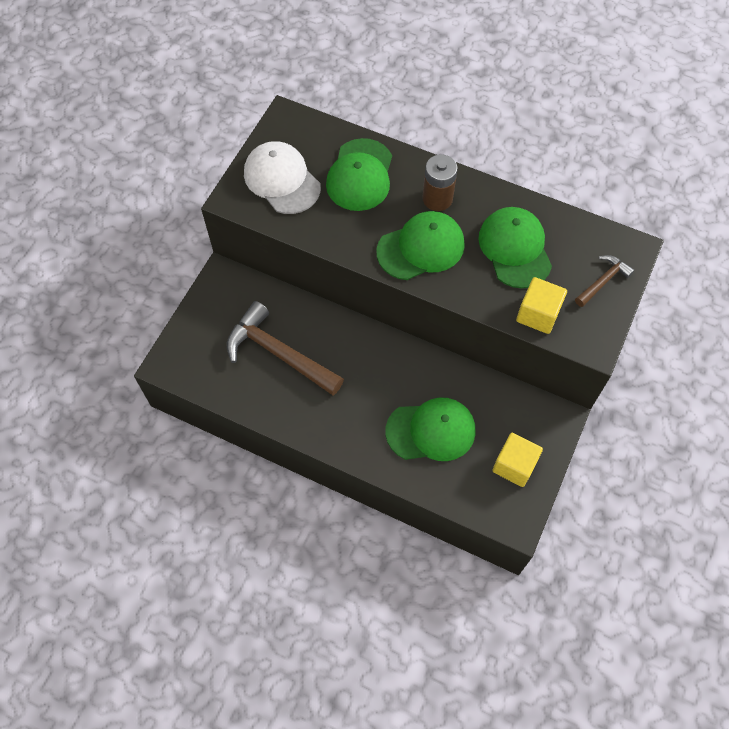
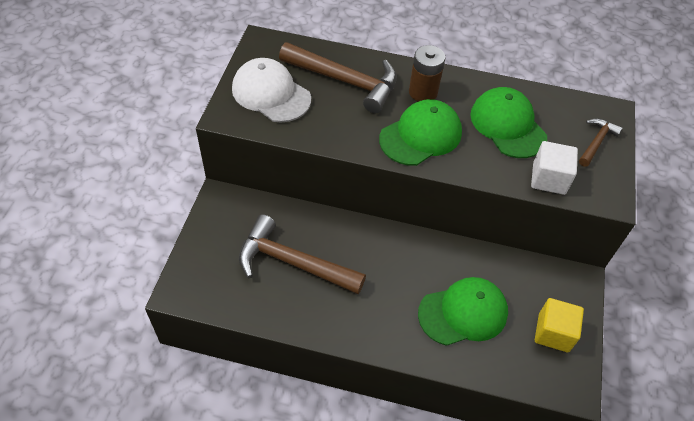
camera: 15 degrees left, 10 degrees down
green cap [326,138,392,211] -> brown hammer [279,42,397,113]
yellow cube [516,277,567,334] -> white cube [531,141,578,195]

